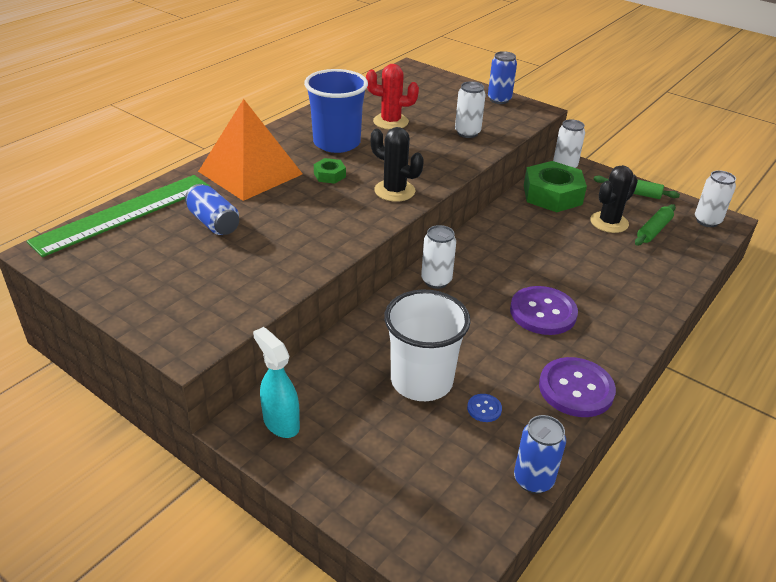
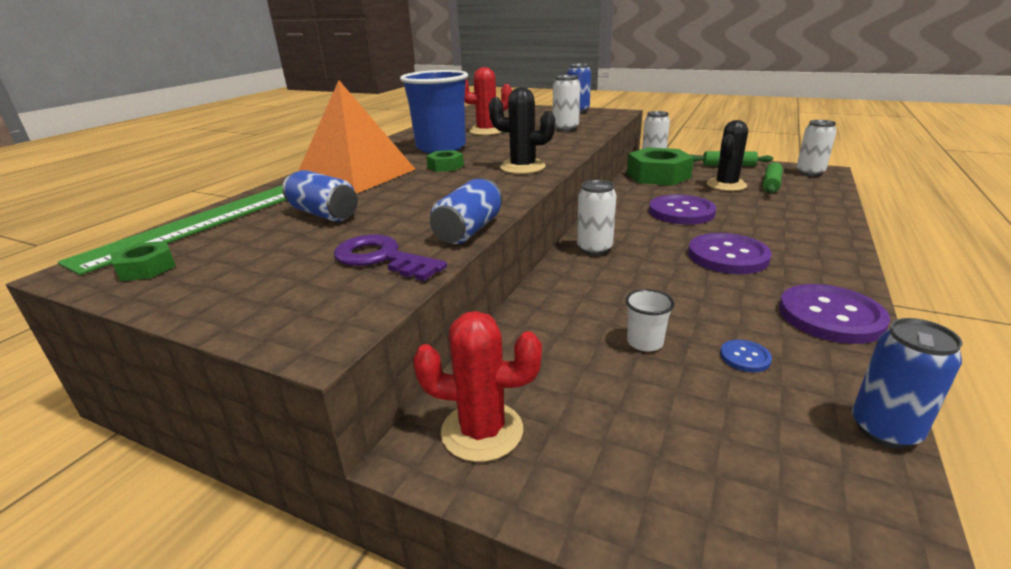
camera: 10 degrees left, 10 degrees down
turquoise spray bottle [253,327,300,438] -> red cactus [413,311,542,462]
white cup [384,290,471,401] -> white cup [625,289,674,351], size x0.42
none -> green nut [110,241,176,281]
none -> purple key [334,234,447,281]
none -> blue can [430,178,503,244]
none -> purple button [649,195,716,225]

